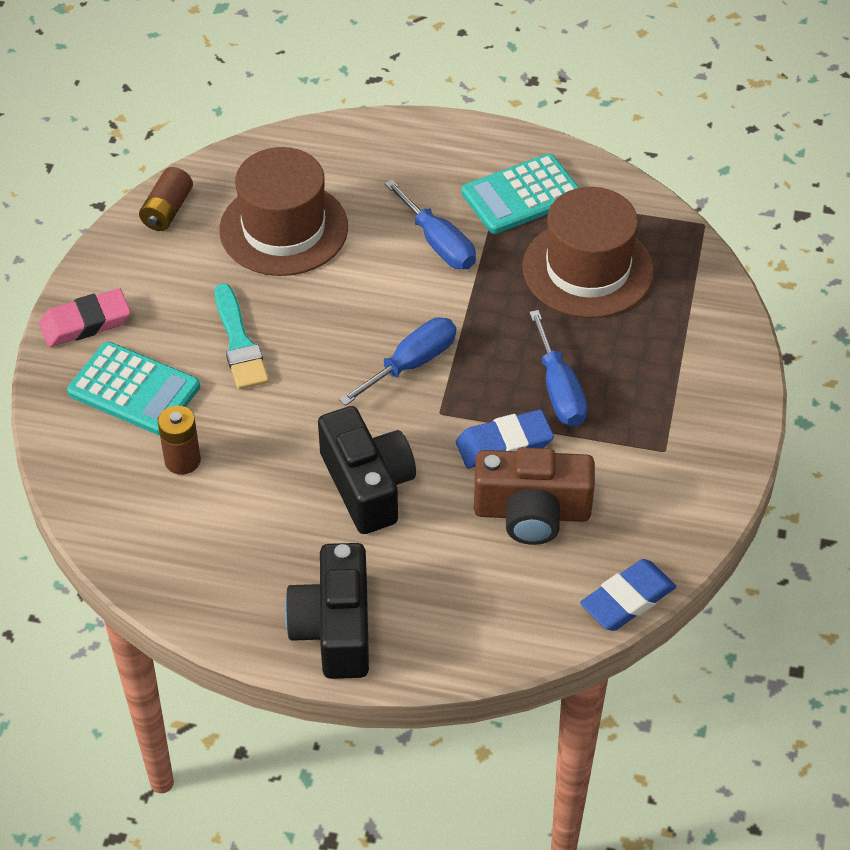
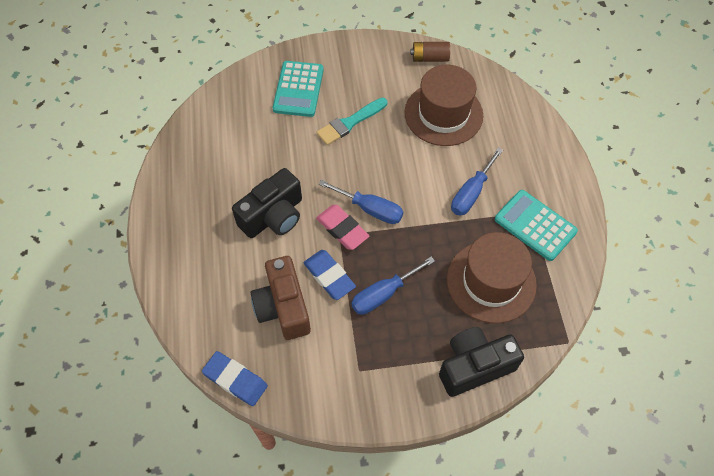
camera: 70 degrees right, 10 degrees up
pink eraser [39,288,130,347] -> pink eraser moved to [316,205,369,250]
brown battery [158,406,201,475] -> none
black camera [285,543,369,679] -> black camera moved to [439,327,524,397]

